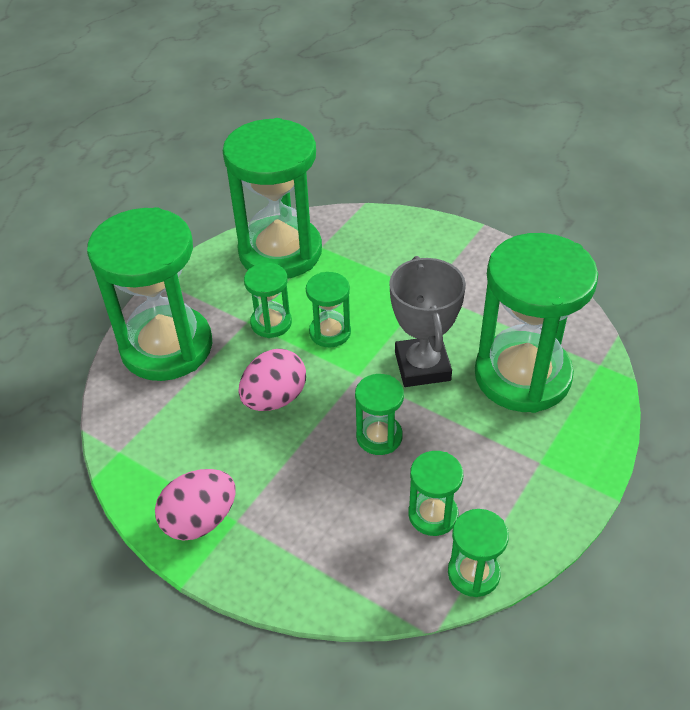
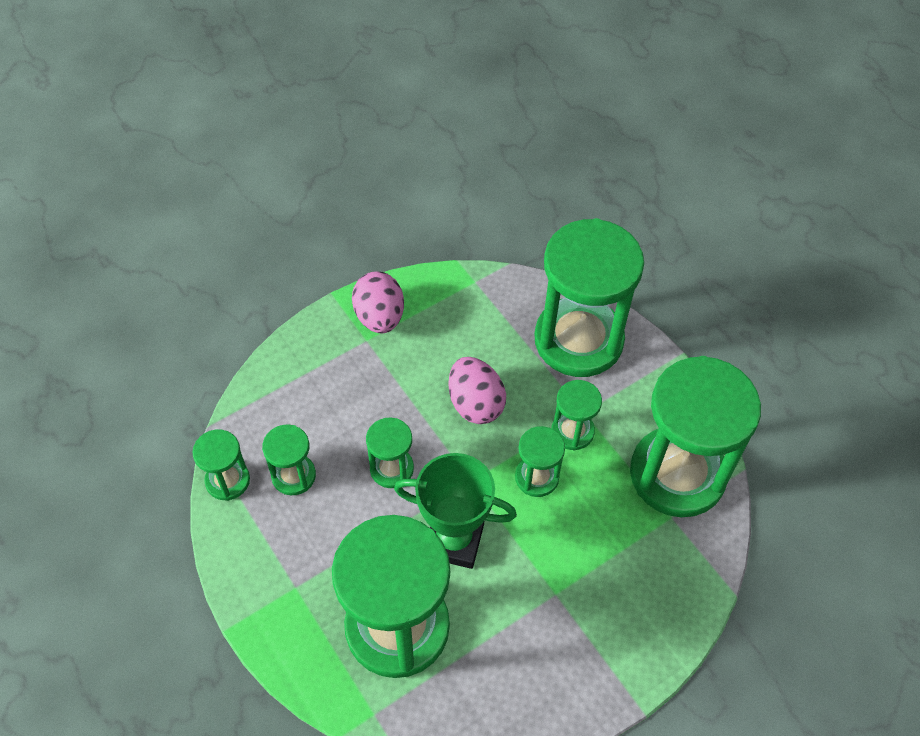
camera: 110 degrees right, 10 degrees up
grey trophy [389,256,466,387] -> green trophy [394,453,517,569]

